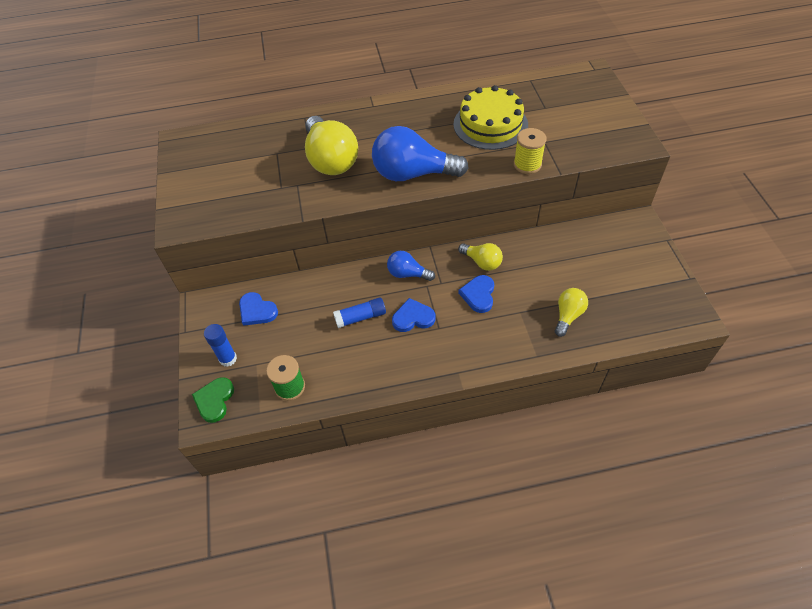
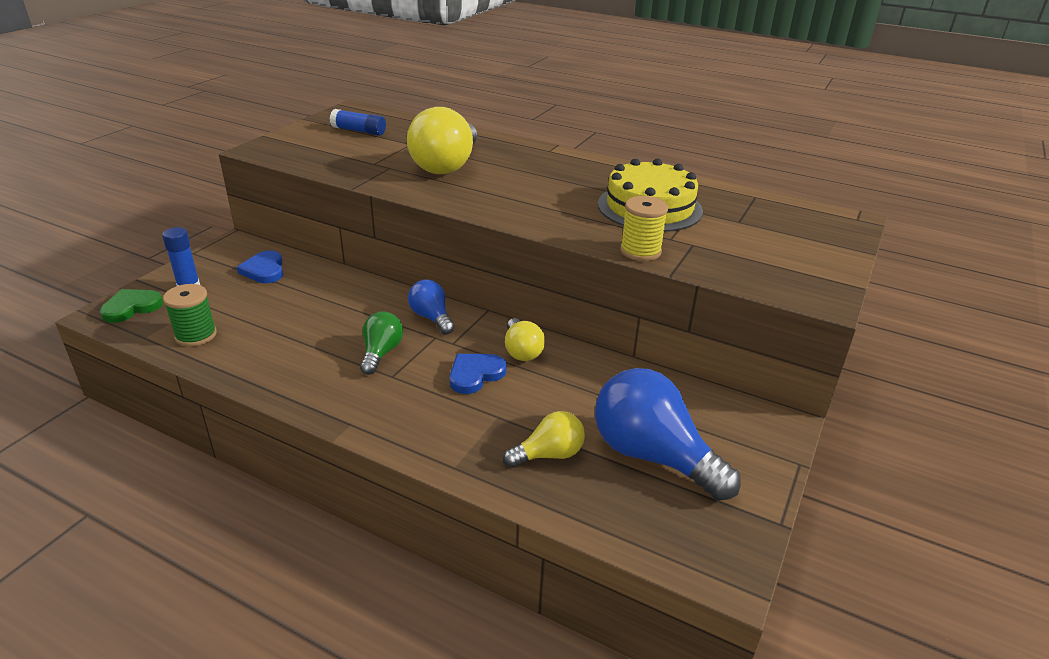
camera: 35 degrees right, 20 degrees down
blue glue stick [333,297,386,328] -> blue glue stick moved to [329,109,386,136]
blue light bulb [372,126,469,181] -> blue light bulb moved to [595,368,741,501]
blue heart [392,298,435,332] -> green light bulb [360,311,403,375]

